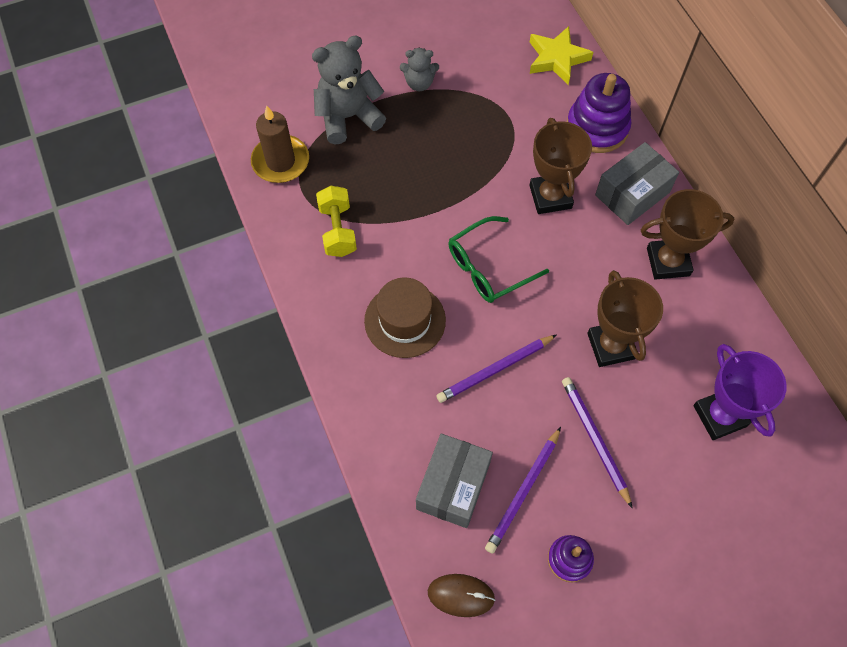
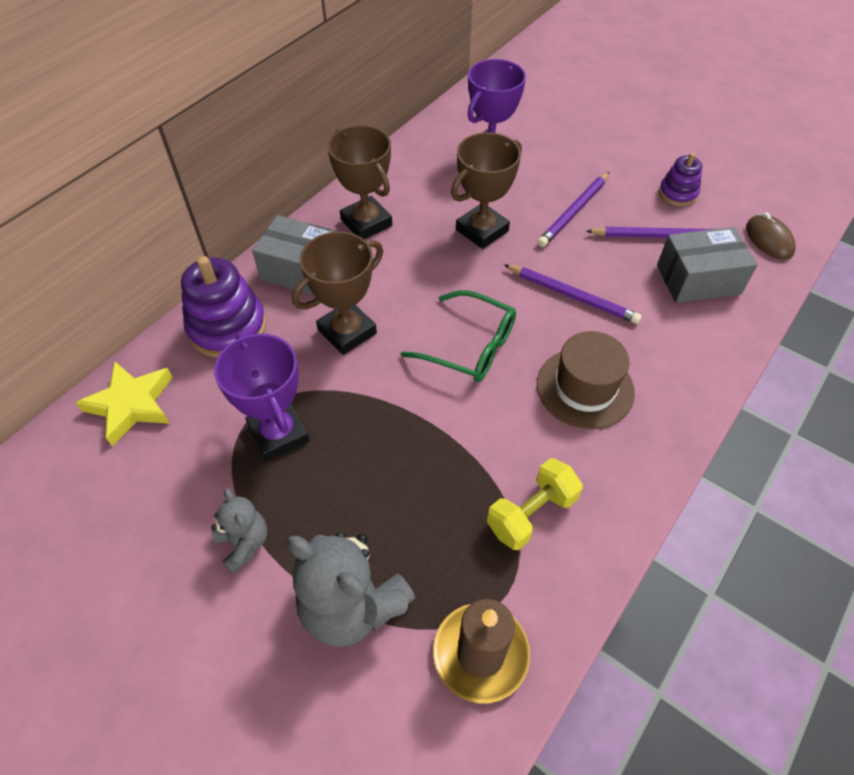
camera: 120 degrees left, 10 degrees down
none -> purple trophy [214,334,310,461]

